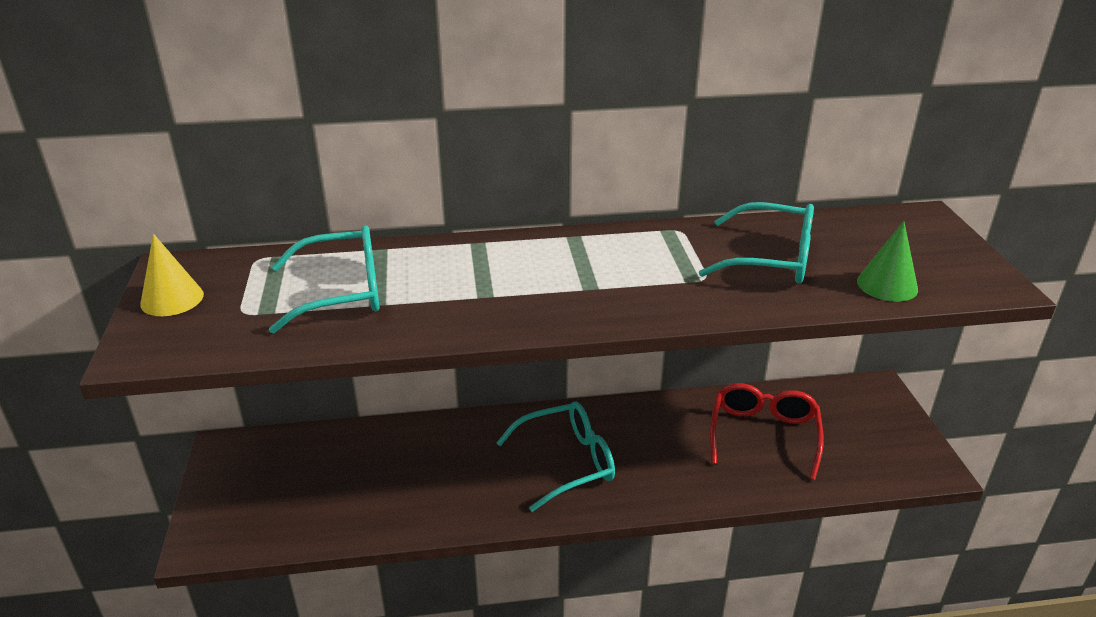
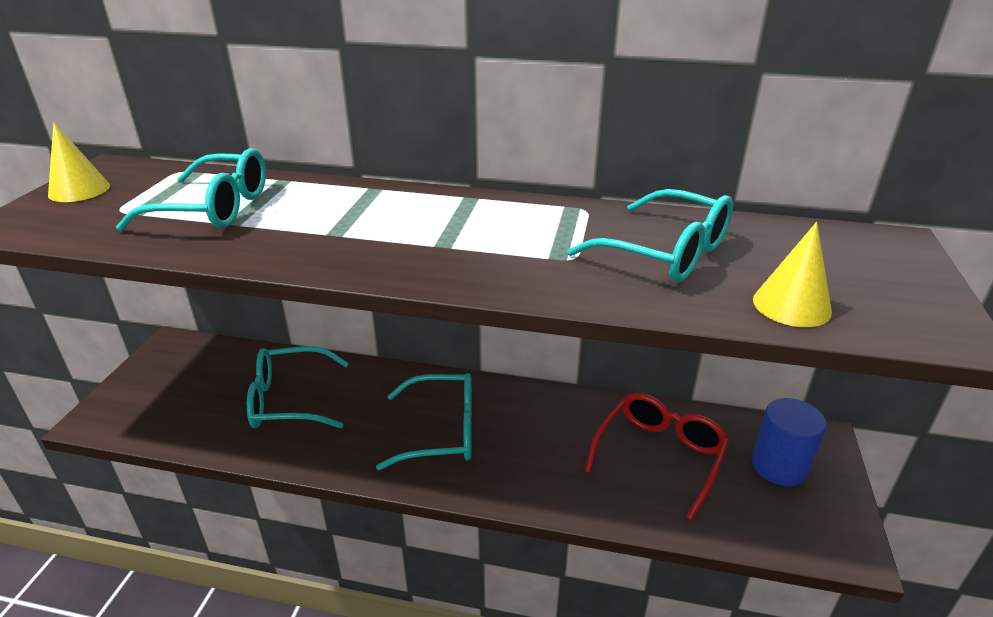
camera: 20 degrees right, 0 degrees up
green cone [857,221,918,302] -> yellow cone [753,222,832,327]
none -> turquoise glasses [247,346,349,428]
none -> blue cylinder [751,398,827,486]

